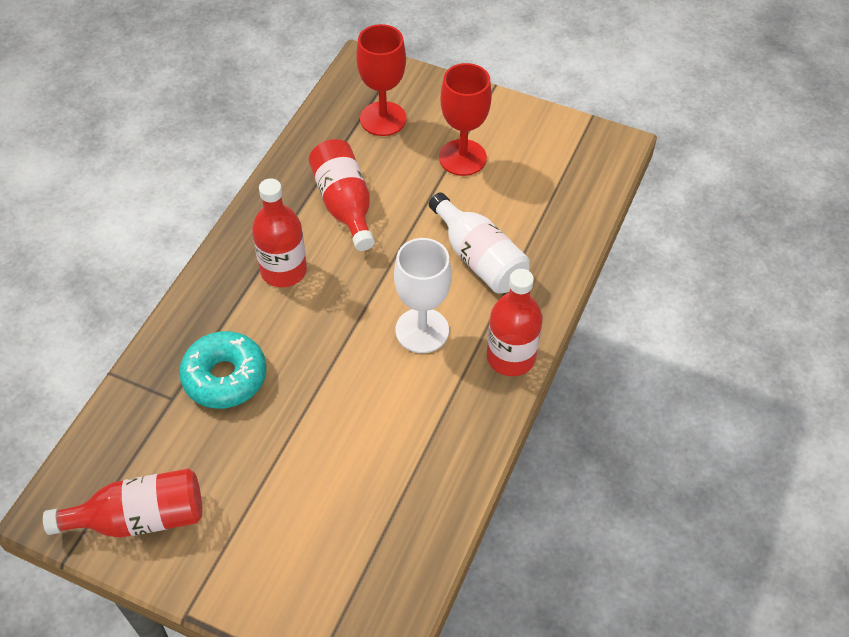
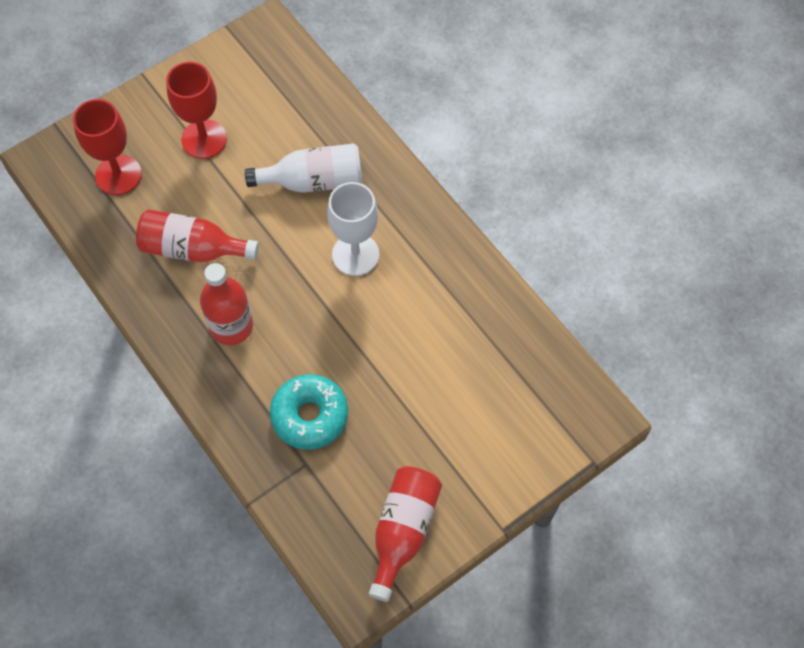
camera: 60 degrees left, 10 degrees up
red bottle [487,269,543,376] -> none

